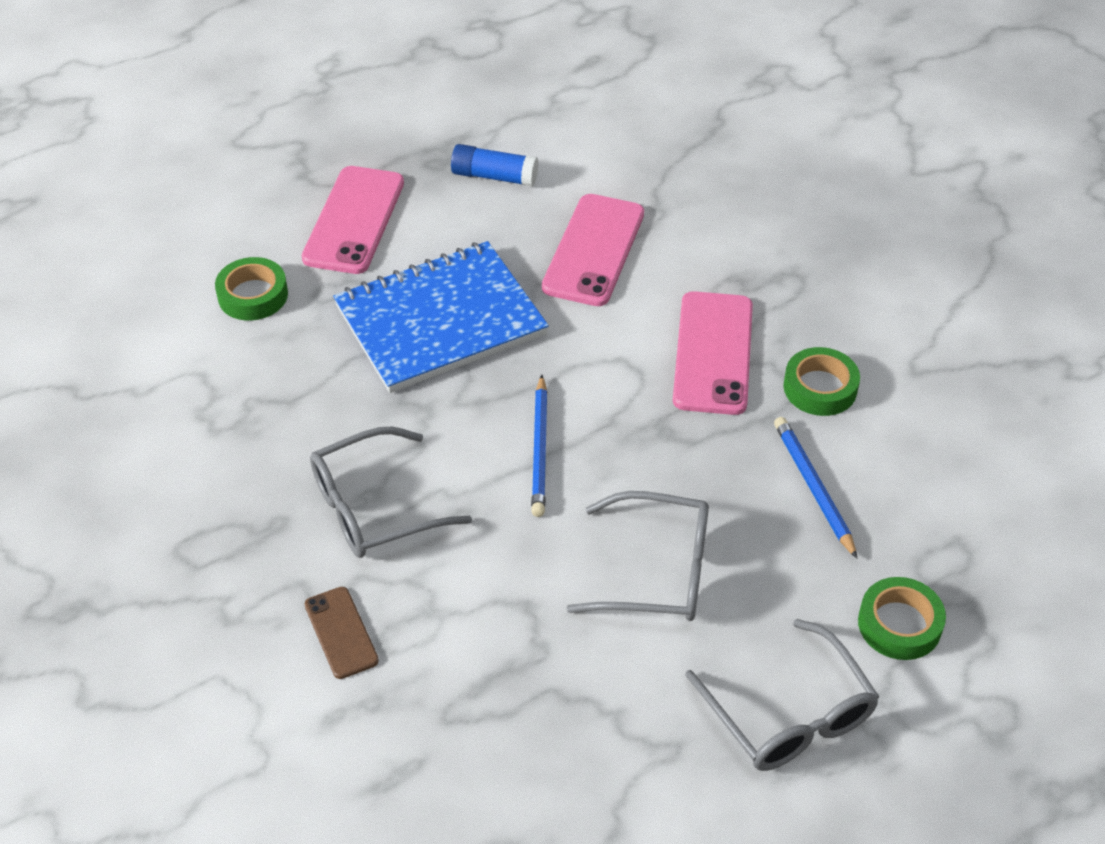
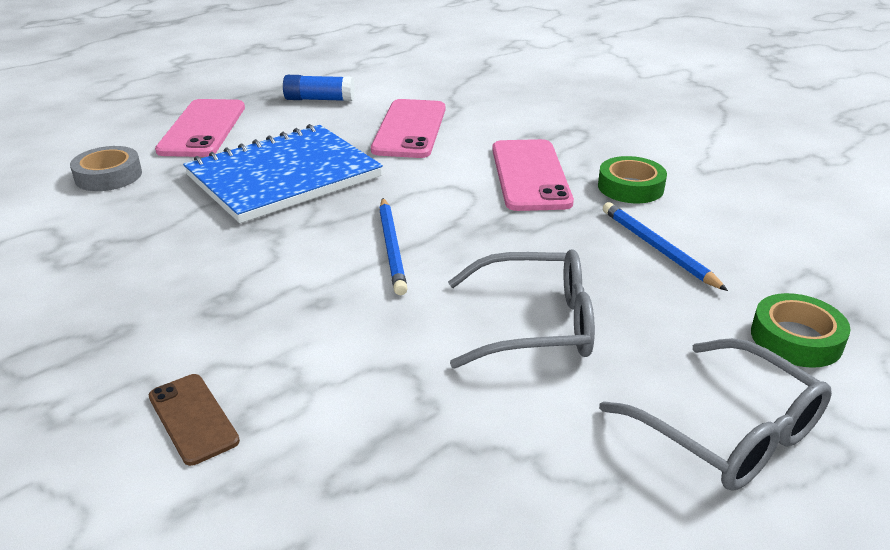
camera: 10 degrees left, 15 degrees down
green tape [215,257,288,321] -> grey tape [70,146,142,191]
grey glasses [310,427,472,558] -> none

